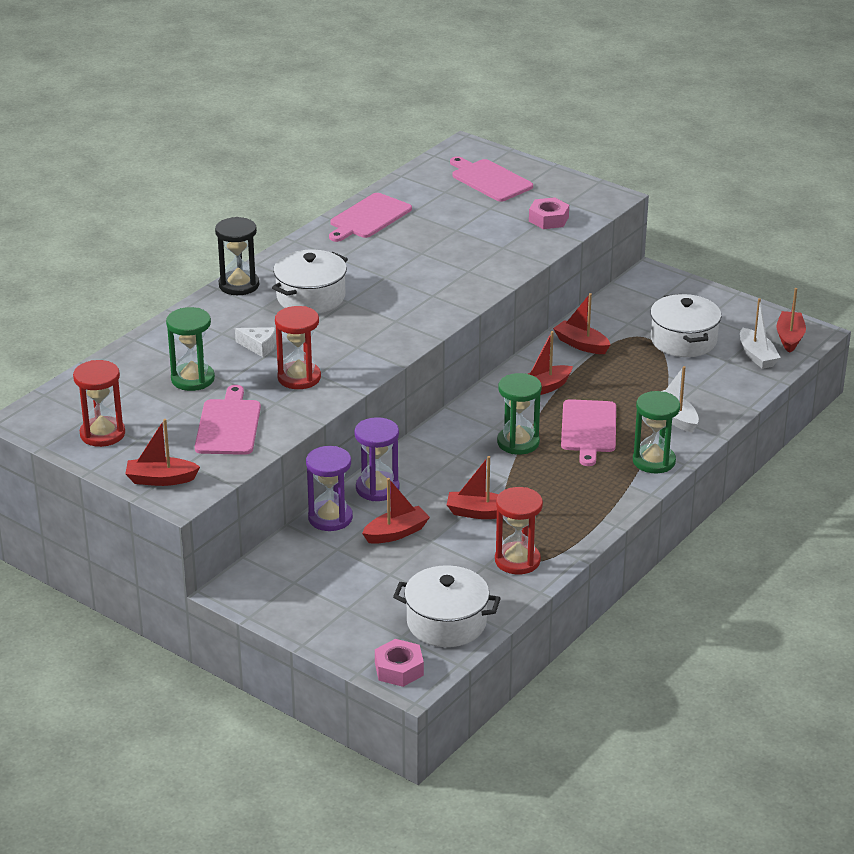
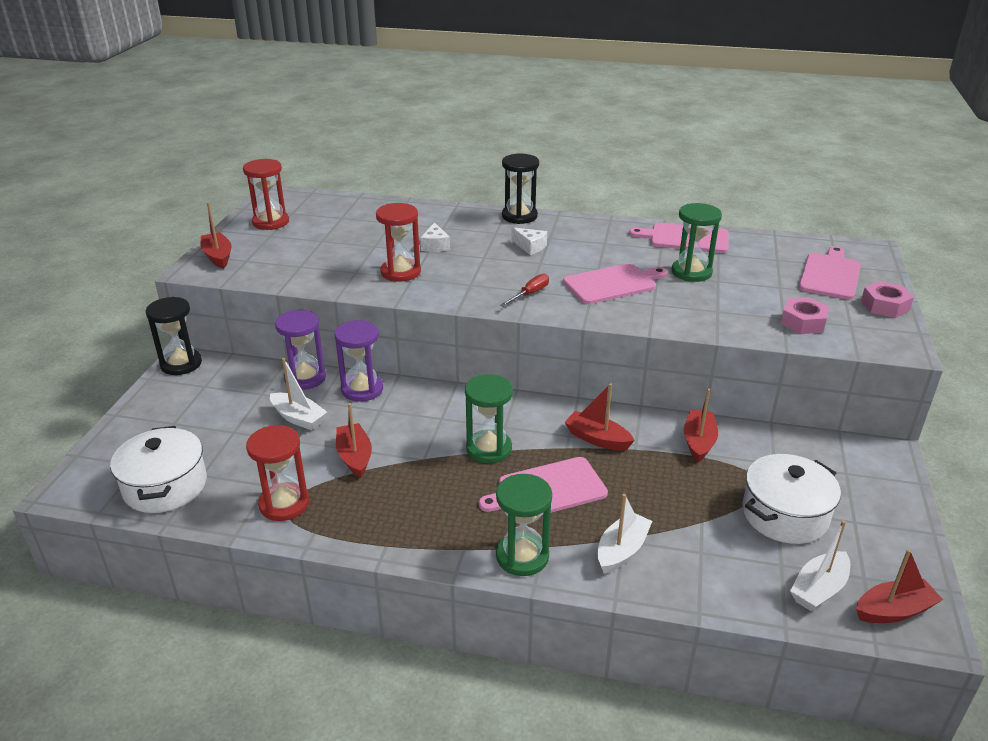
camera: 65 degrees right, 0 degrees up
green hourglass [166,307,215,391] -> green hourglass moved to [672,203,722,282]
pink cutting board [195,385,261,455] -> pink cutting board moved to [563,263,668,304]
white pot [272,250,348,314] -> white cheese [511,227,547,255]
red boat [362,478,430,544] -> white boat [270,358,327,430]
pink nut [375,639,424,687] -> pink nut moved to [861,281,914,318]
none -> black hourglass [146,297,202,375]
none -> red screwdriver [500,274,549,307]

